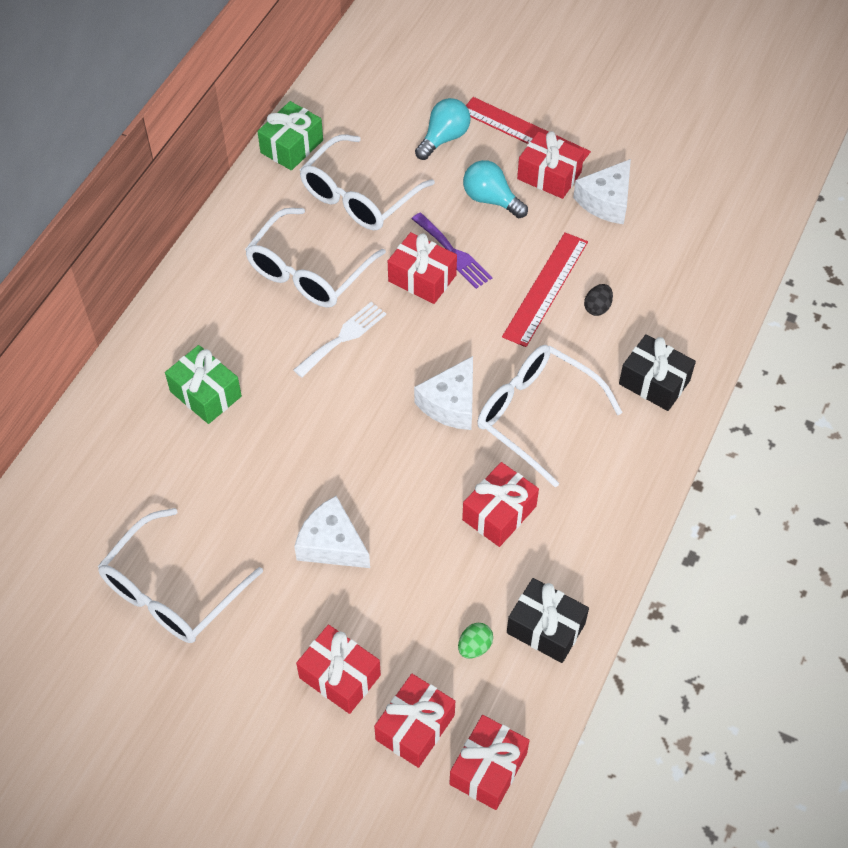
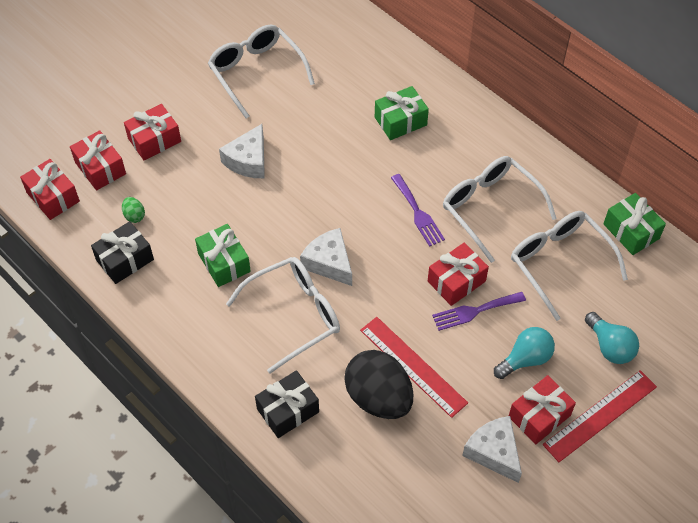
camera: 110 degrees right, 0 degrees up
white fork [293,302,386,378] -> purple fork [391,174,445,247]
white cheese [294,496,370,568] -> white cheese turned 150 degrees clockwise [219,124,265,178]
red gift [462,462,539,547] -> green gift [195,224,251,287]
black egg [584,284,613,316] -> black egg [344,350,413,419], size x2.49

